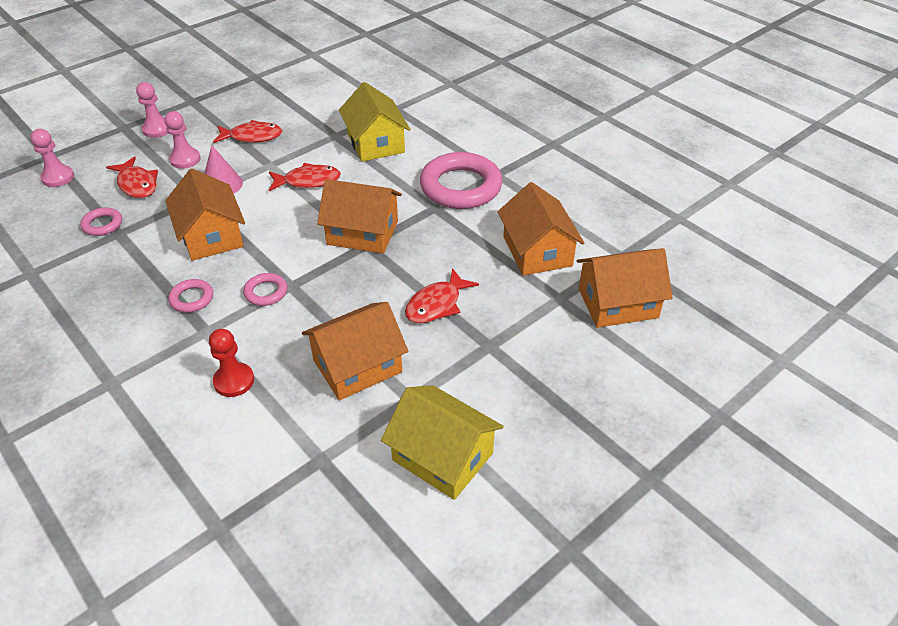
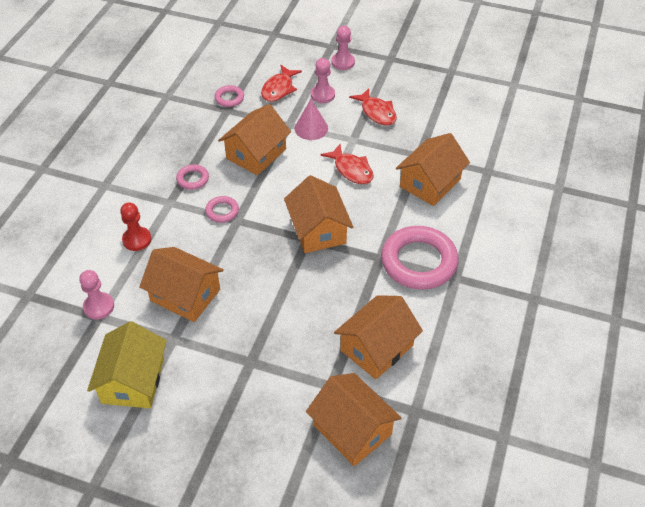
camera: 60 degrees right, 5 degrees up
pink pawn [30,129,74,187] -> pink pawn moved to [79,270,114,320]
yellow house [339,82,411,162] -> orange house [396,133,470,206]
red fish [405,268,479,323] -> none

